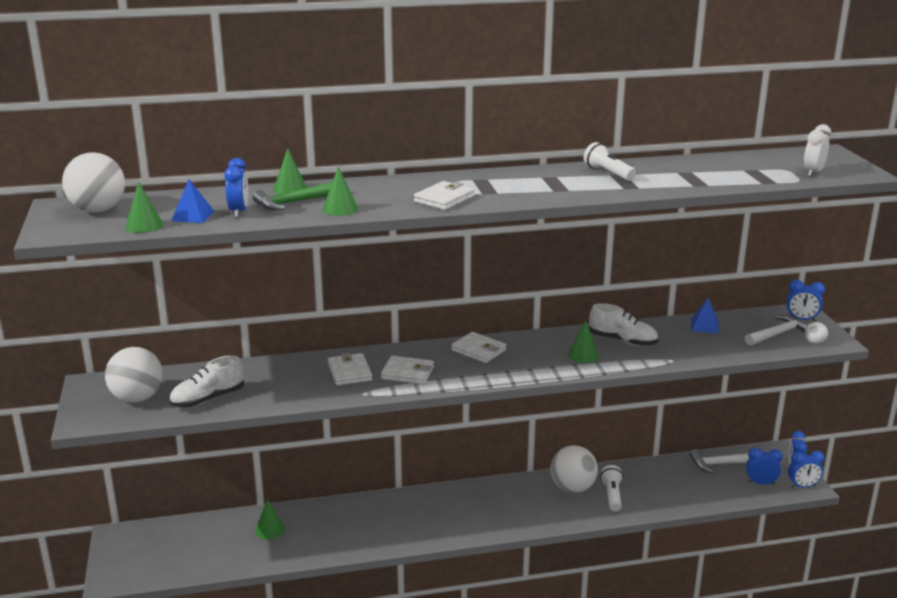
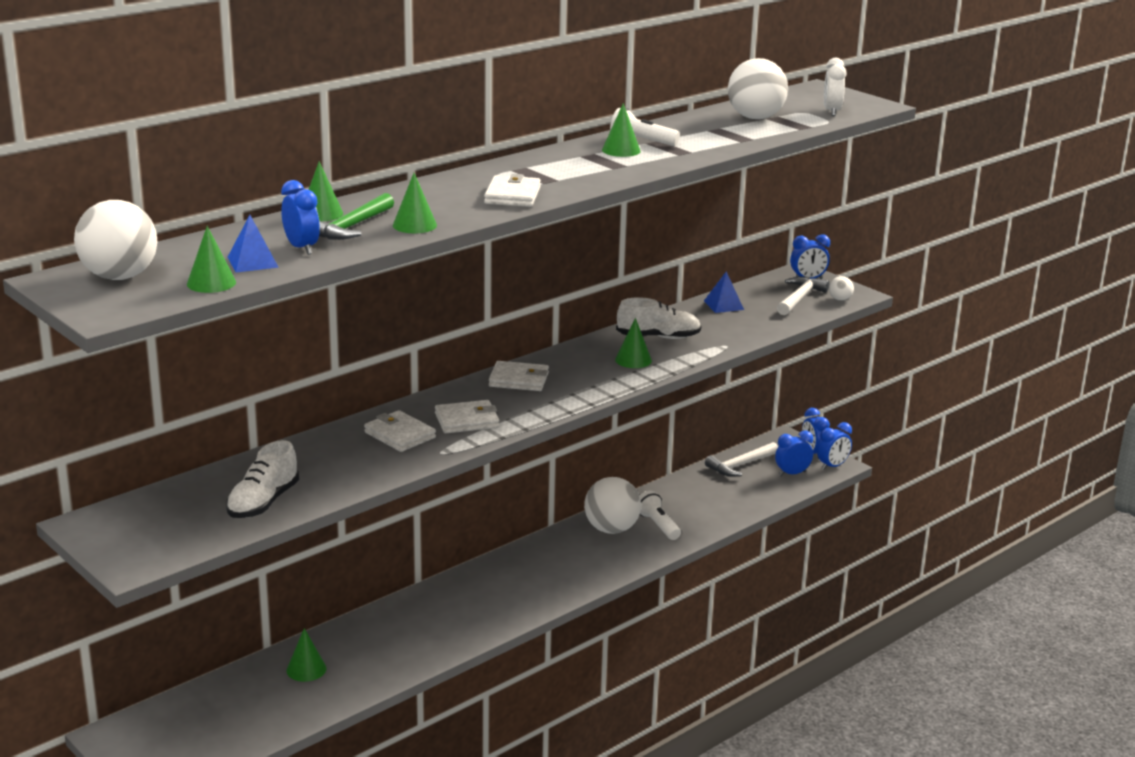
camera: 30 degrees left, 0 degrees up
white ball [105,347,163,403] -> white ball moved to [728,58,788,119]
none -> green cone [602,103,641,157]

